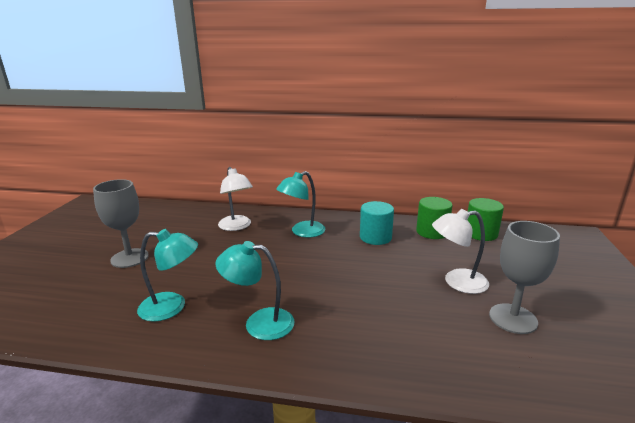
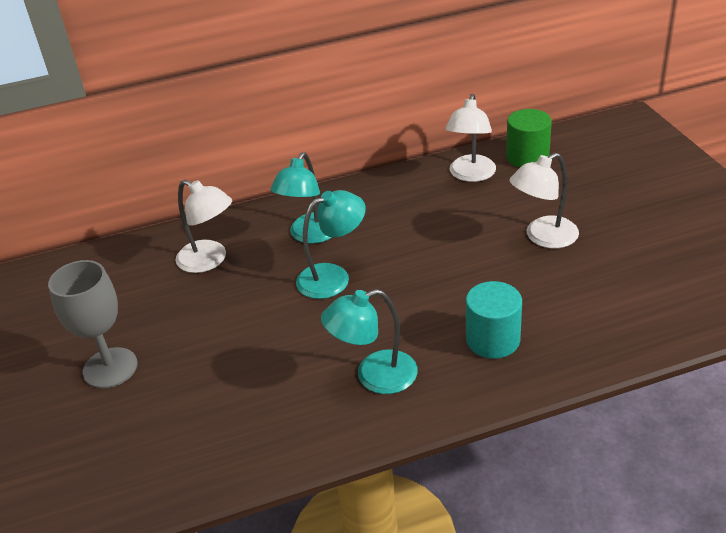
camera: 25 degrees left, 15 degrees up
turquoise lamp [137,229,198,322] -> turquoise lamp moved to [296,190,366,299]
turquoise cylinder [360,201,394,245] -> turquoise cylinder moved to [466,281,522,359]
green cylinder [416,197,453,239] -> white lamp [445,94,496,182]
grey goblet [489,221,560,334] -> none

